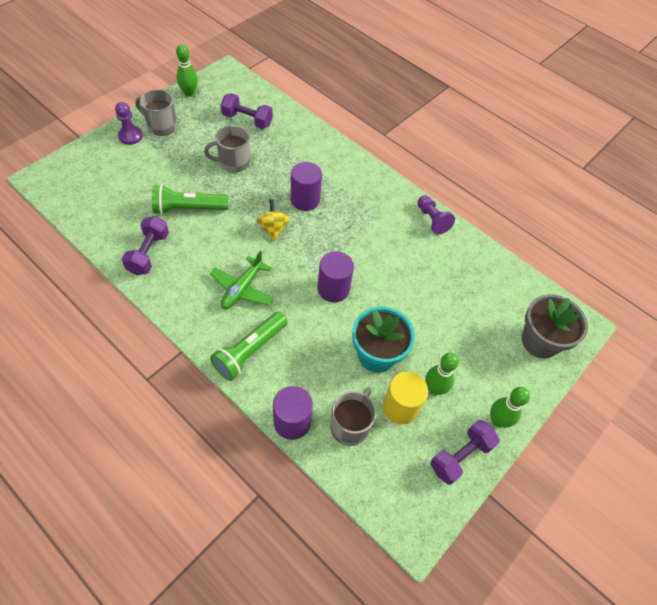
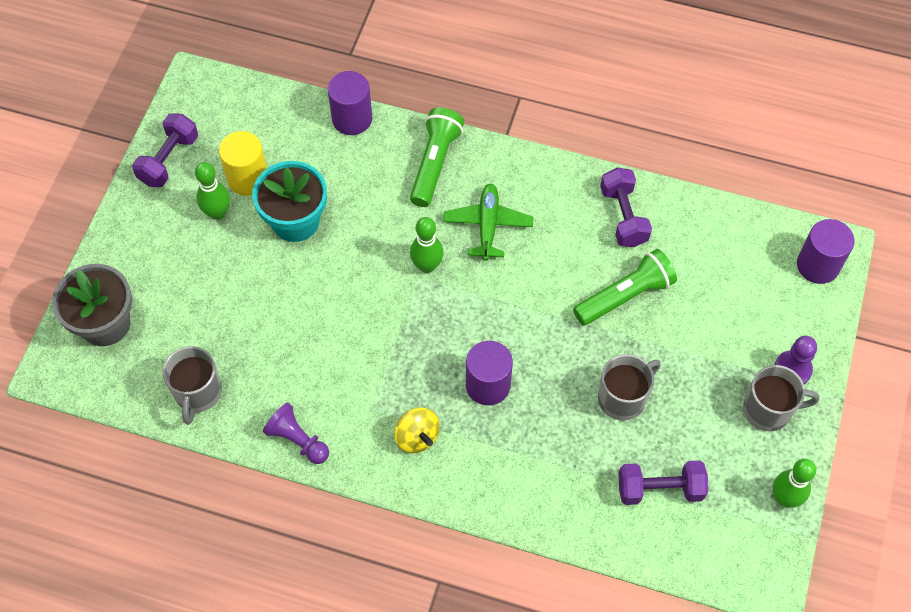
camera: 160 degrees right, 5 degrees up
yellow spinning top [256,199,290,241] -> yellow spinning top moved to [394,408,440,453]
purple cylinder [318,251,354,302] -> purple cylinder moved to [797,219,855,284]
grey mug [330,387,376,446] -> grey mug moved to [162,346,222,425]
green bowling pin [490,387,530,428] -> green bowling pin moved to [410,217,444,273]

